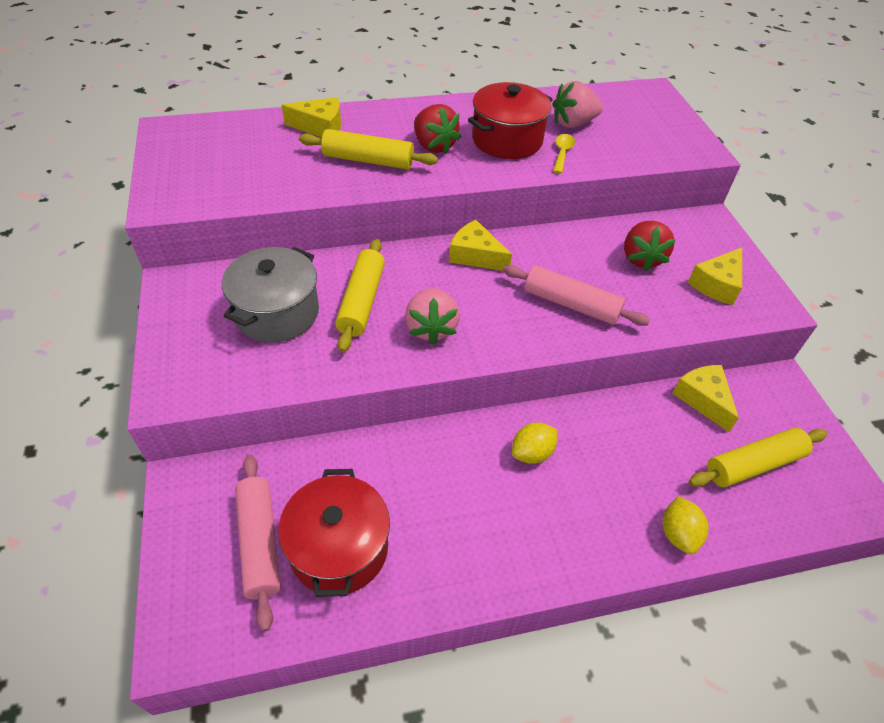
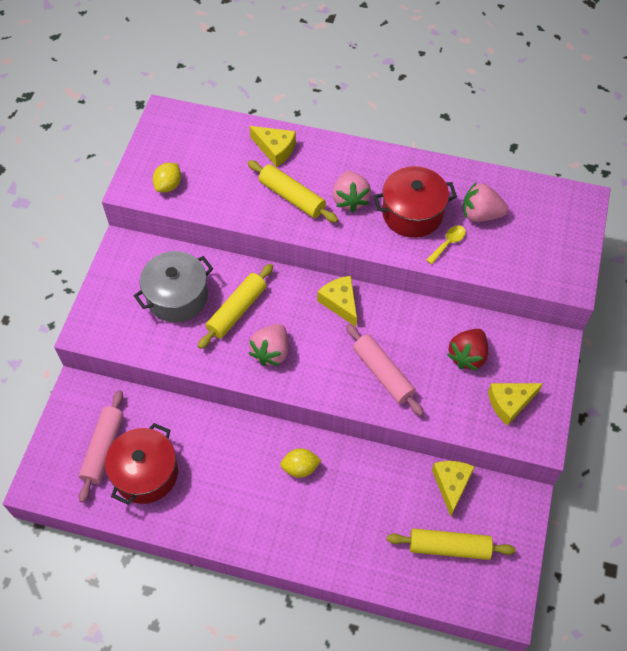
camera: 30 degrees right, 10 degrees up
red strawberry [414,104,461,154] -> pink strawberry [332,171,371,212]
yellow lemon [663,496,709,554] -> yellow lemon moved to [153,163,181,192]

